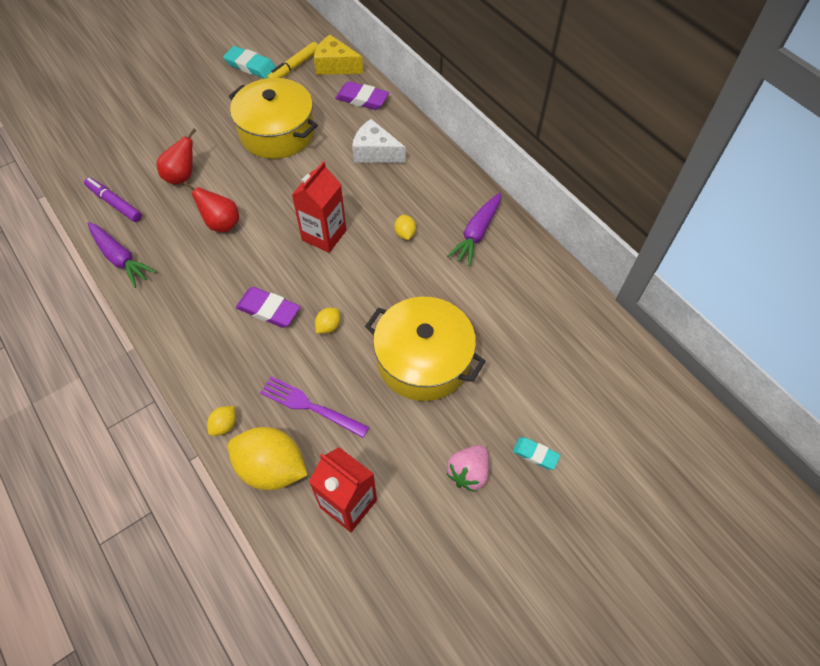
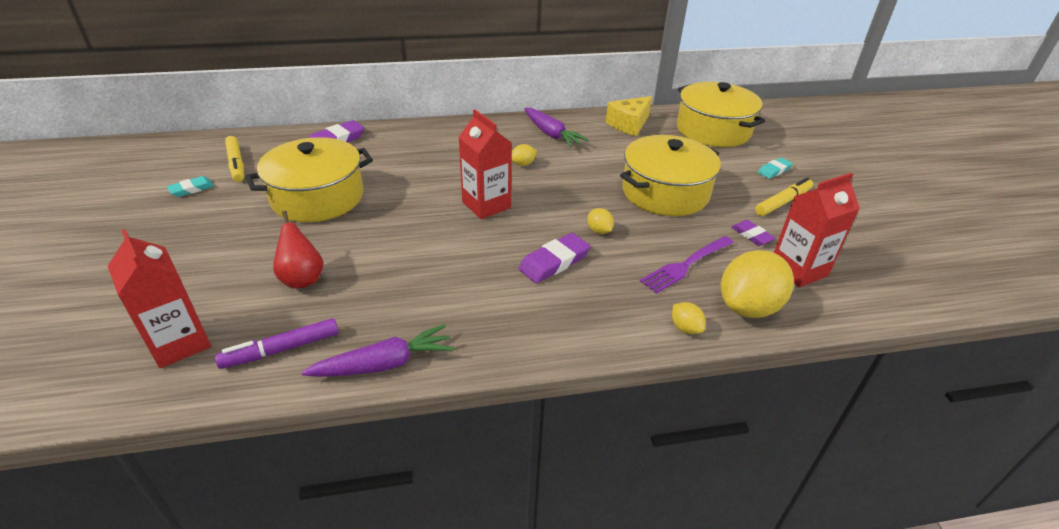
camera: 65 degrees left, 20 degrees down
red pear [183,181,239,232] -> none
turquoise eraser [223,46,276,79] -> turquoise eraser [167,176,214,197], size x0.62
yellow cheese [314,35,363,75] -> yellow cheese moved to [606,96,652,136]
white cheese [352,119,405,163] -> none
yellow lemon [394,215,416,240] -> yellow lemon turned 45 degrees counterclockwise [512,144,537,166]
pink strawberry [446,445,489,492] -> yellow marker [755,177,813,216]
none -> red carton [108,229,211,368]
none -> yellow pot [677,82,765,147]
none -> purple eraser [732,220,776,246]

